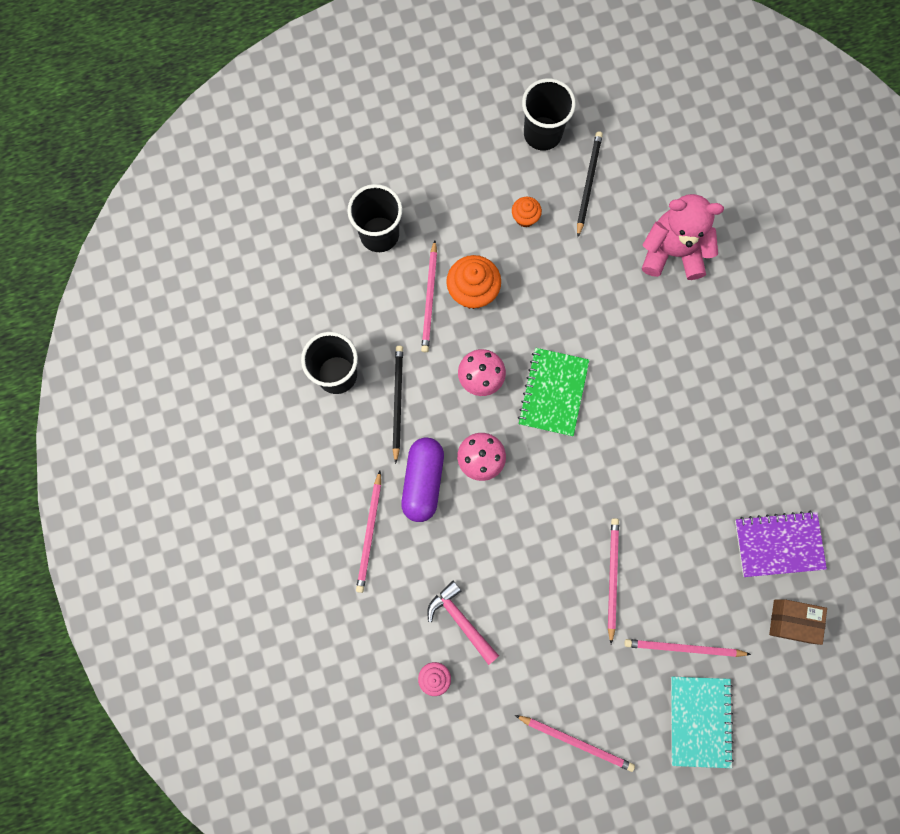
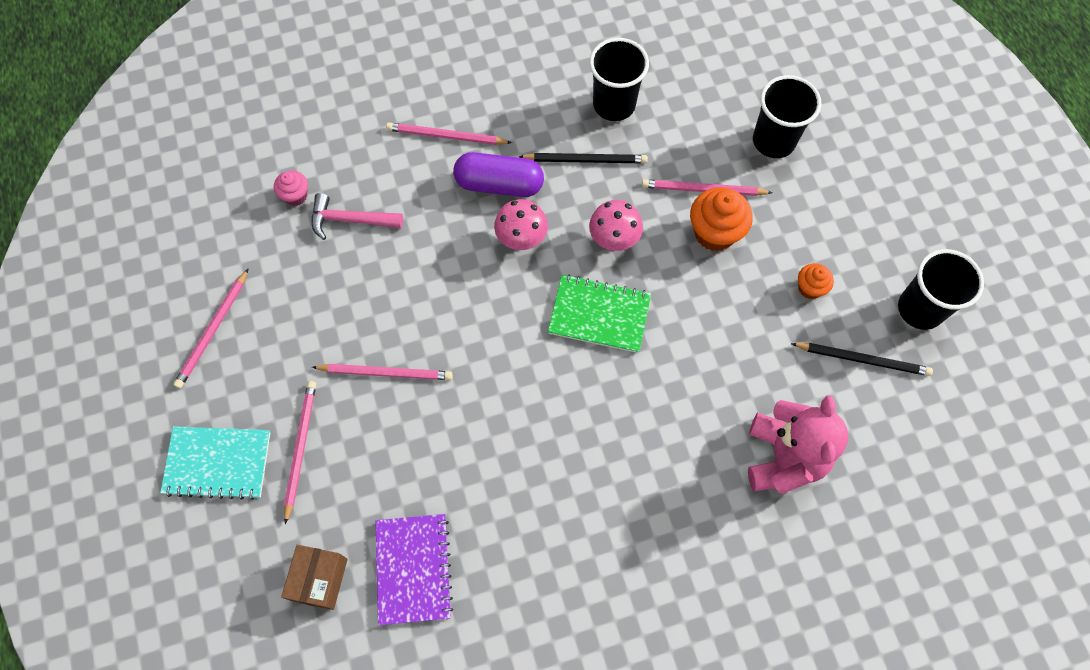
camera: 90 degrees right, 10 degrees down
pink hammer [427,581,499,665] -> pink hammer turned 135 degrees counterclockwise [312,193,403,240]

